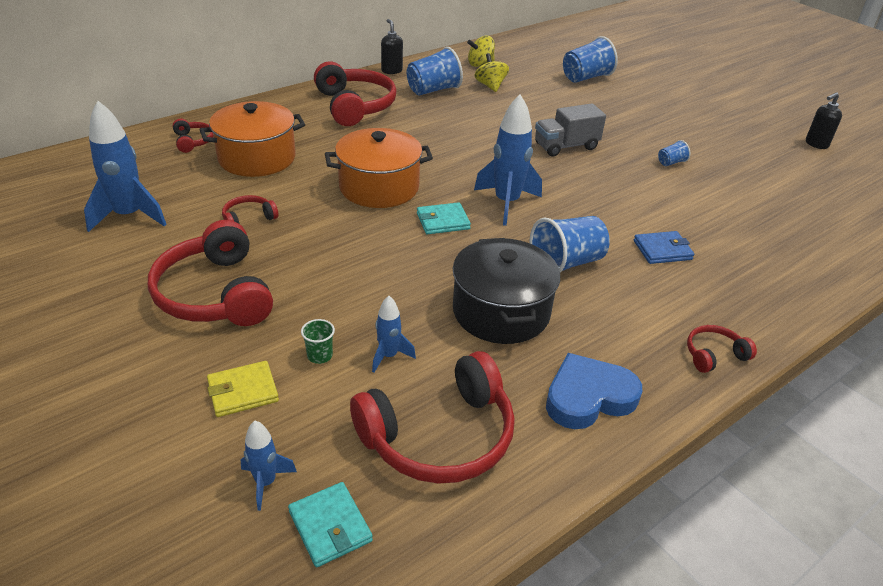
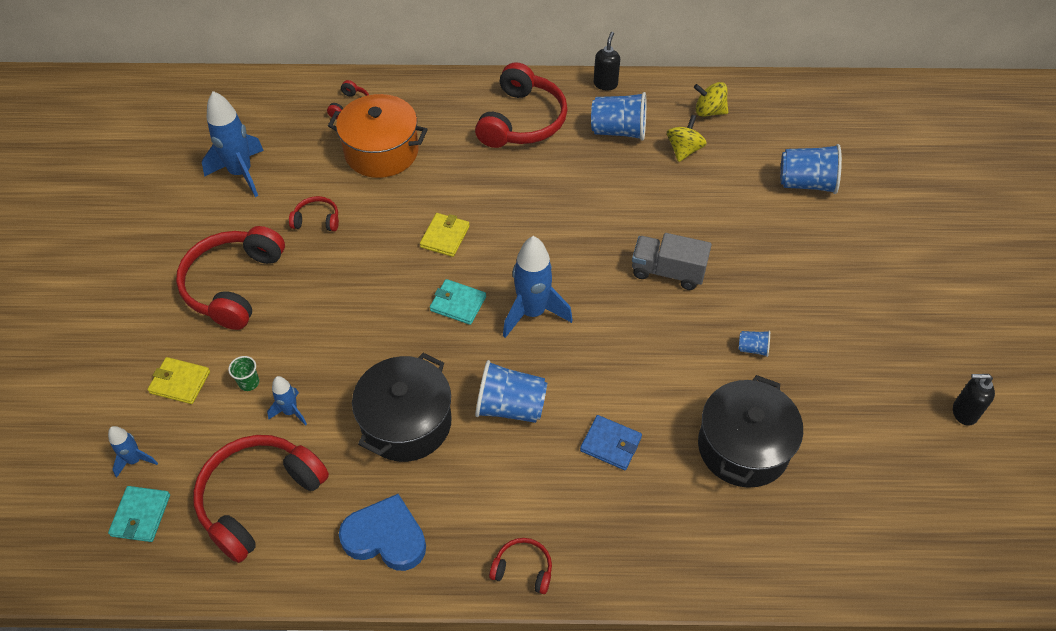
camera: 40 degrees right, 15 degrees up
orange pot [325,128,433,208] -> yellow wallet [420,213,470,257]
red headphones [350,351,515,484] -> red headphones turned 120 degrees clockwise [193,435,329,563]
none -> black pot [698,375,803,488]

